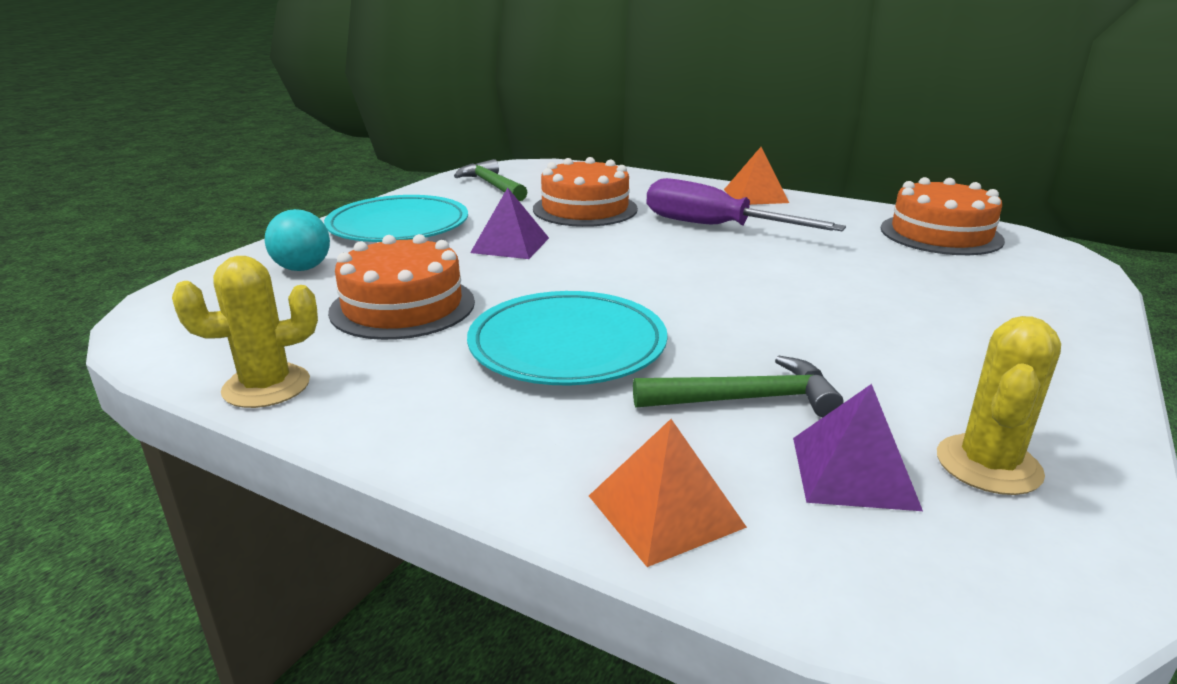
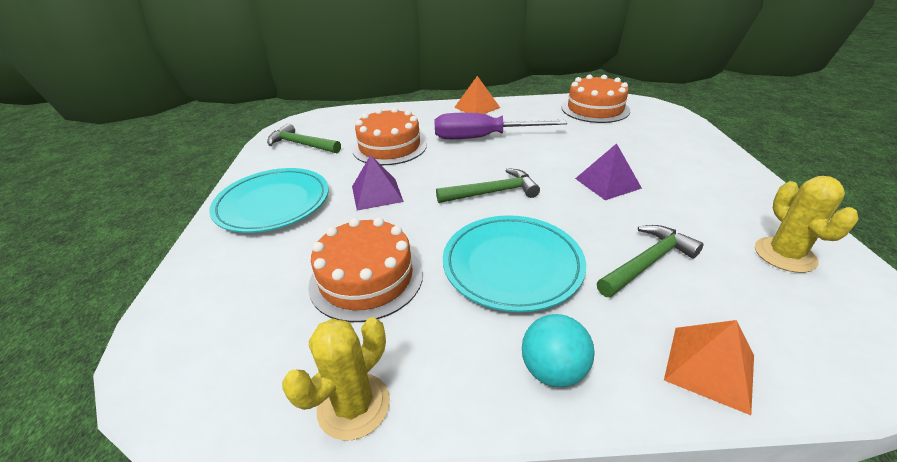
camera: 30 degrees left, 10 degrees up
turquoise ball [265,209,330,271] -> turquoise ball moved to [522,314,595,387]
purple pyramid [793,384,923,511] -> purple pyramid moved to [575,143,642,200]
none -> green hammer [436,168,540,203]

